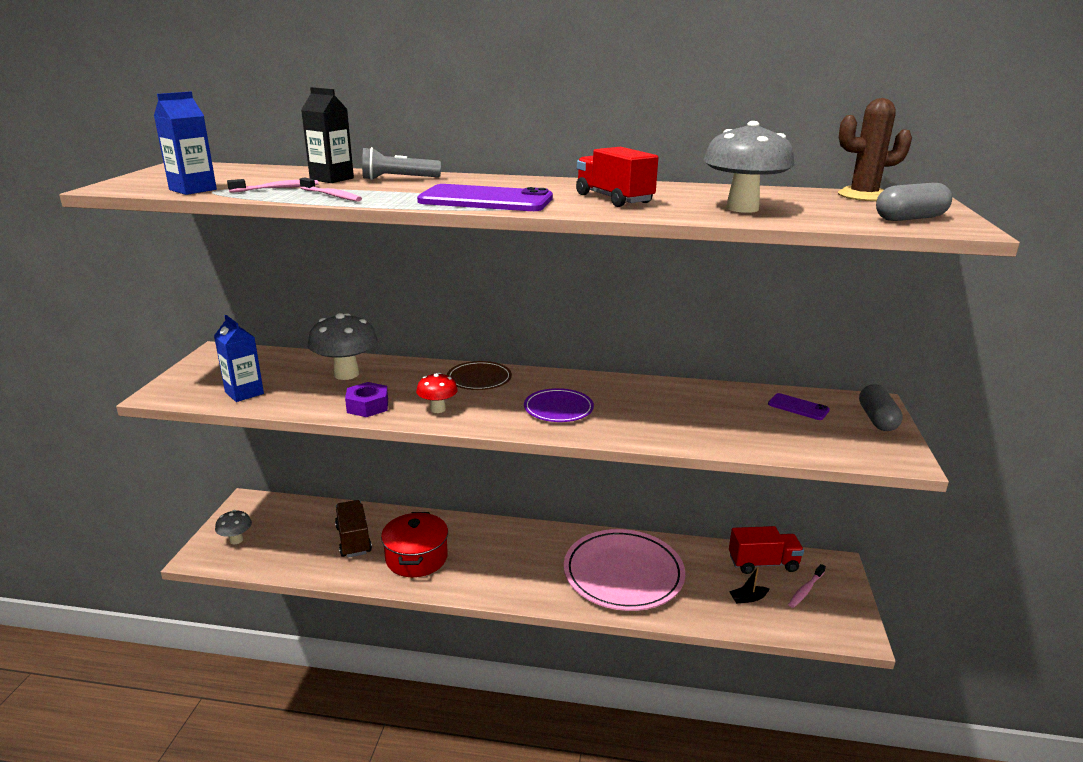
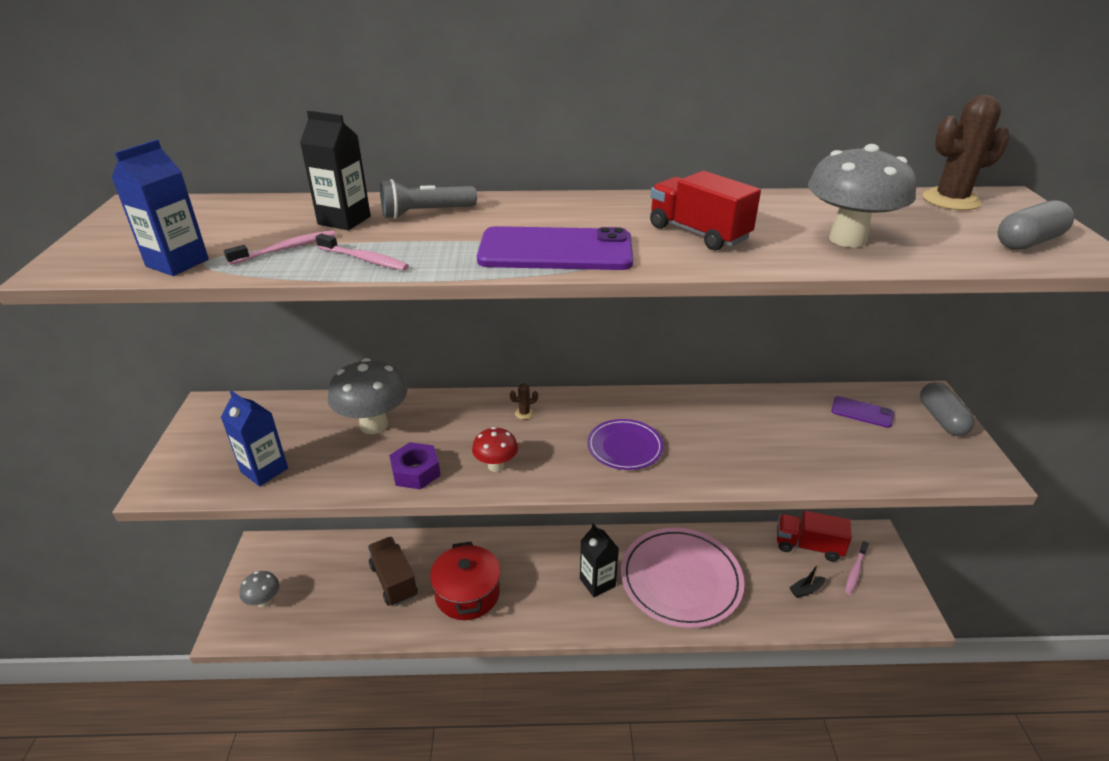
camera: 10 degrees left, 10 degrees up
brown plate [447,361,512,390] -> brown cactus [510,383,538,419]
red truck [729,526,804,574] -> red truck turned 150 degrees counterclockwise [777,511,852,562]
none -> black carton [580,523,619,597]

